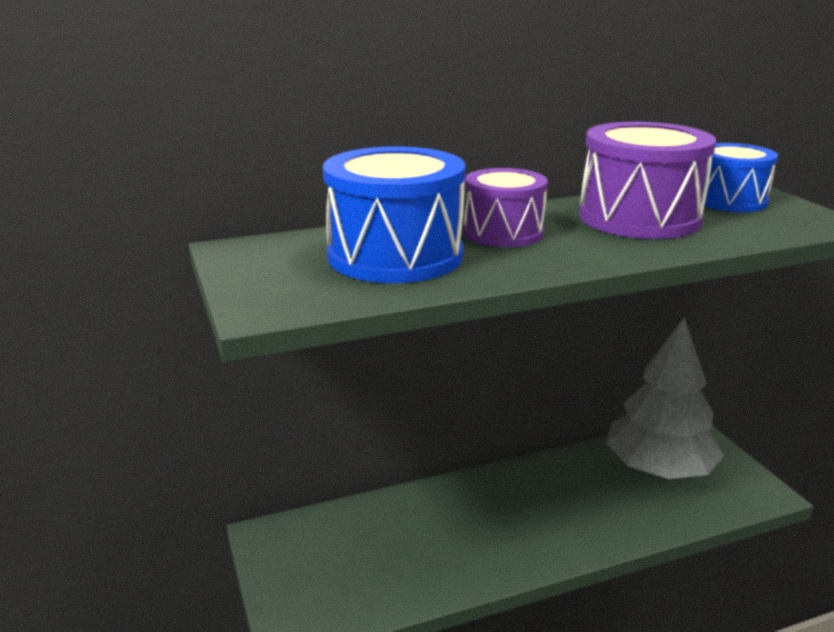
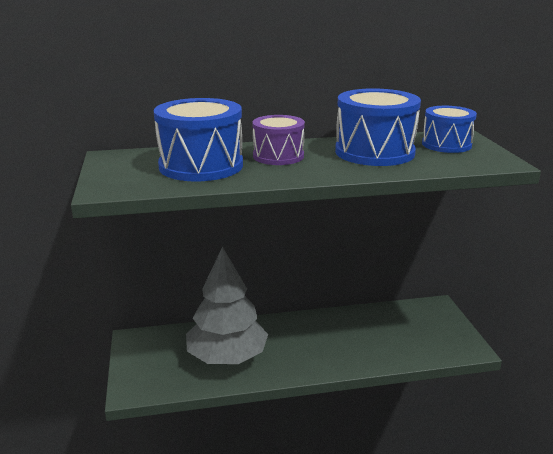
camera: 10 degrees right, 0 degrees up
purple drum [579,122,716,239] -> blue drum [335,88,421,166]
grey tree [606,318,724,479] -> grey tree moved to [186,246,268,364]

